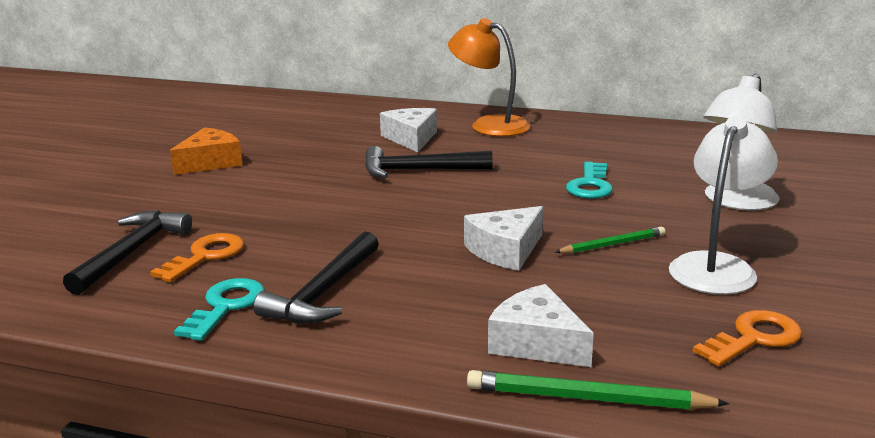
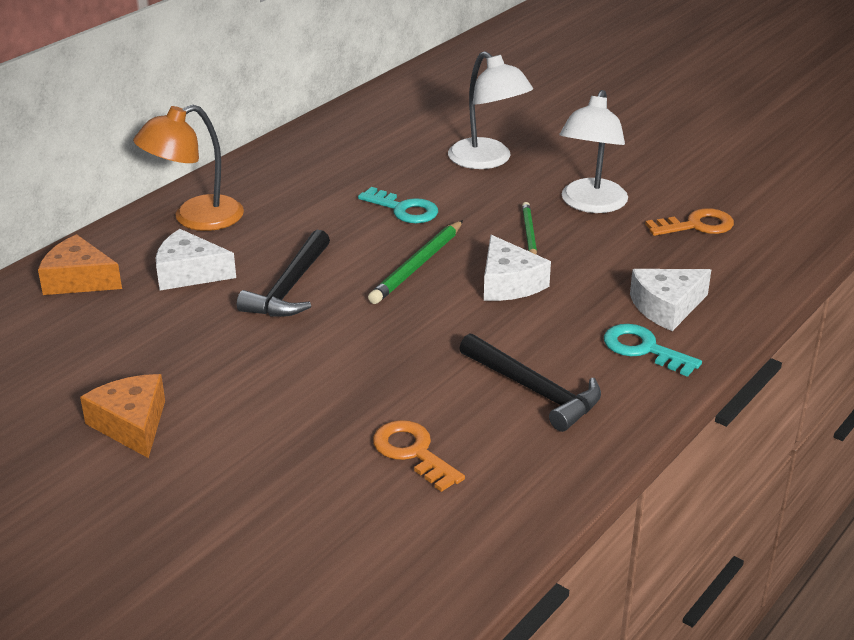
camera: 70 degrees left, 10 degrees up
black hammer [63,210,192,295] -> none
turquoise key [174,278,265,341] -> turquoise key moved to [604,324,702,377]
green pencil [467,370,729,410] -> green pencil moved to [368,220,463,304]
white lamp [669,116,778,295] -> white lamp turned 120 degrees counterclockwise [560,90,628,213]
orange key [693,310,802,367] -> orange key turned 90 degrees clockwise [645,208,734,236]
none -> orange cheese [38,234,122,295]

